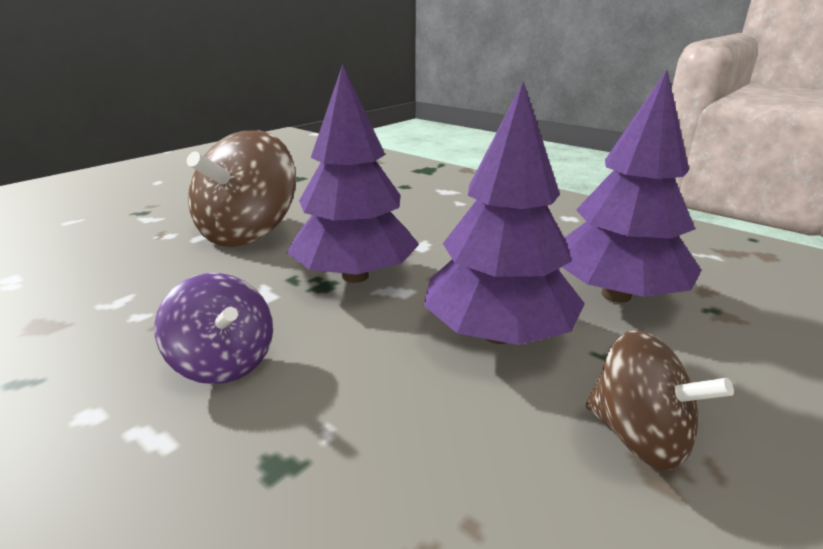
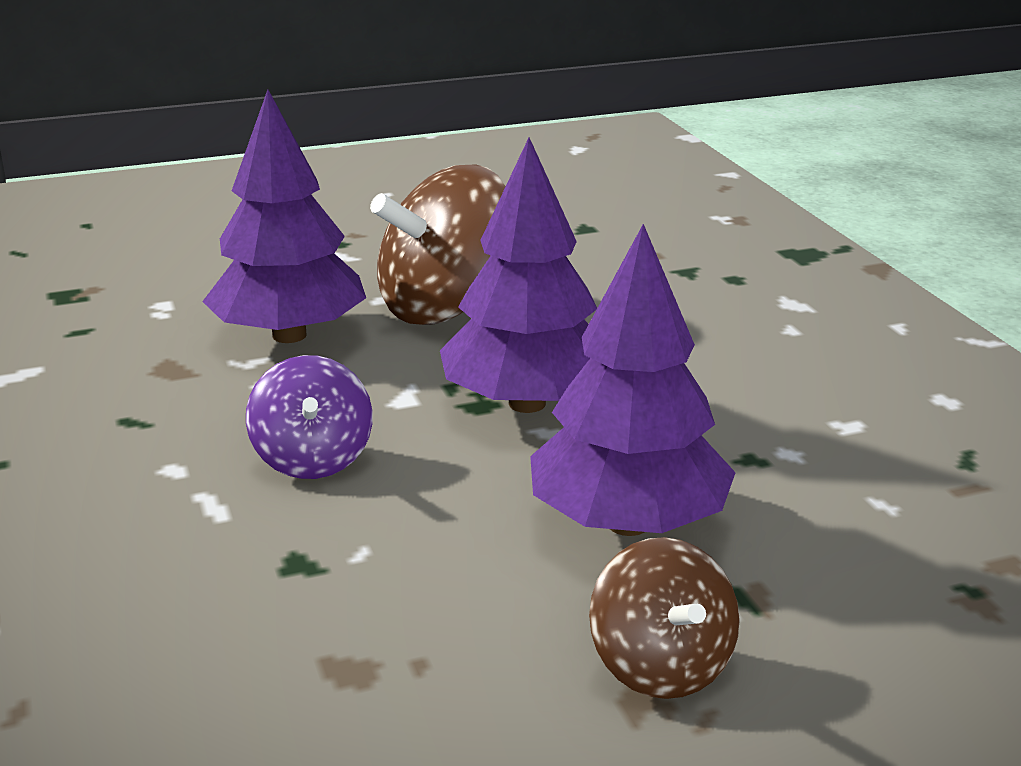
camera: 30 degrees right, 0 degrees up
purple tree [562,70,702,303] -> purple tree moved to [202,90,366,343]

